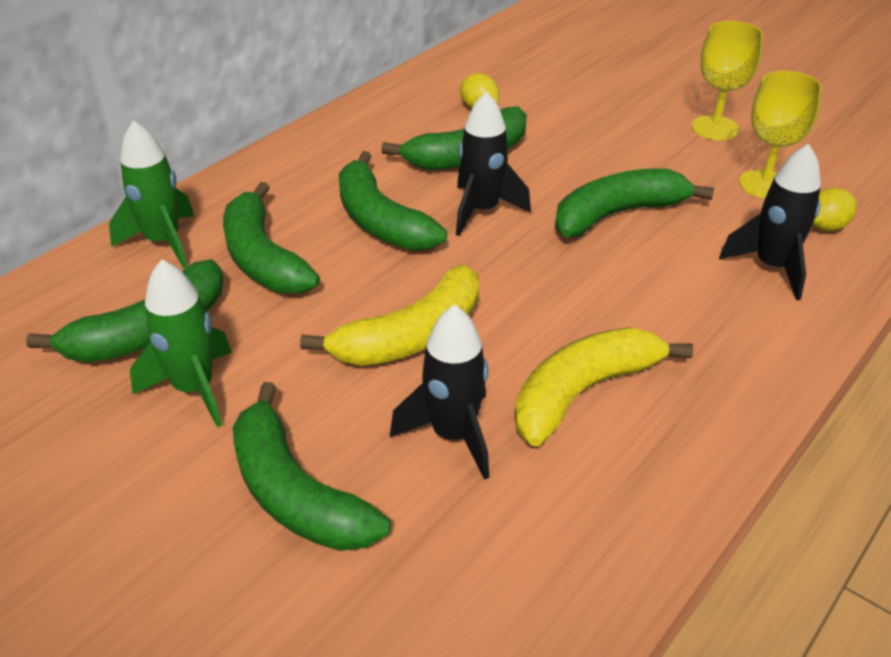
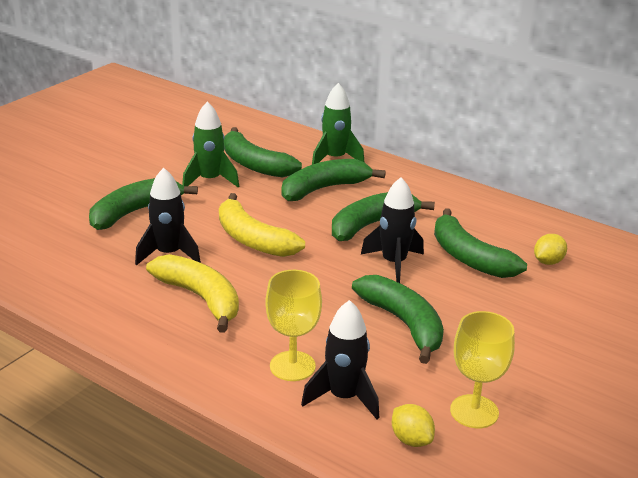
camera: 85 degrees right, 10 degrees down
yellow goblet [692,21,763,140] -> yellow goblet moved to [265,270,322,381]

